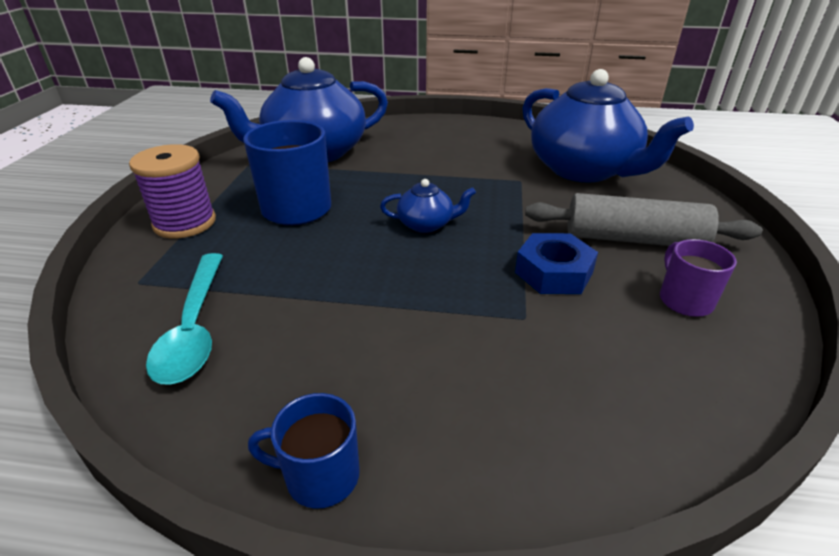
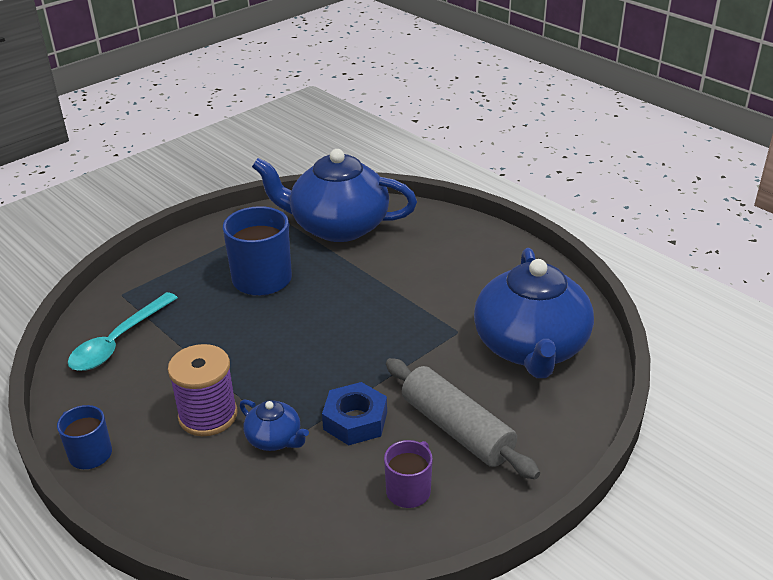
camera: 40 degrees right, 0 degrees up
purple spool [129,144,216,239] -> purple spool moved to [168,344,238,436]
blue teapot [380,179,476,233] -> blue teapot moved to [240,400,309,451]

